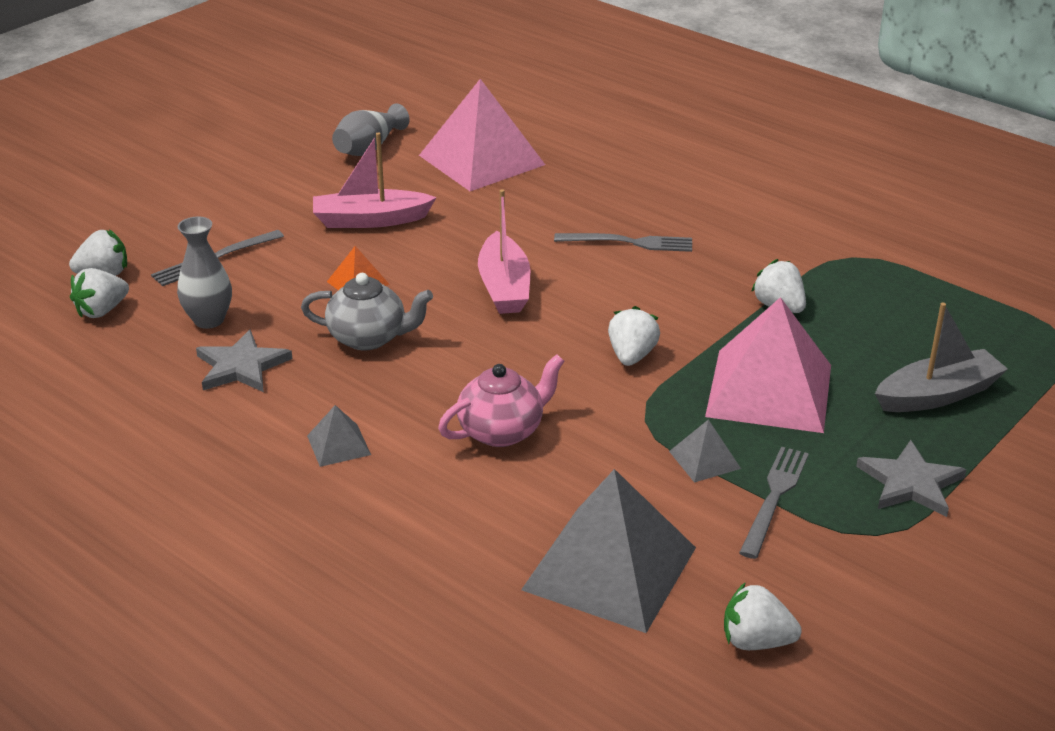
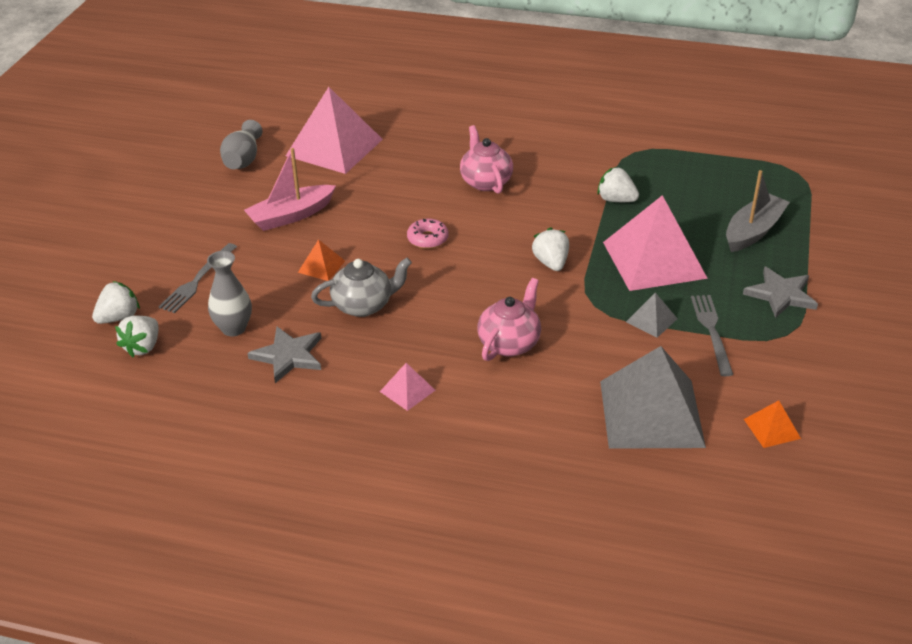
camera: 25 degrees left, 5 degrees up
grey pyramid [307,405,371,467] -> pink pyramid [380,363,435,411]
pink boat [478,189,530,314] -> pink donut [407,219,449,249]
grey fork [554,233,692,252] -> pink teapot [460,125,513,194]
white strawberry [724,582,802,650] -> orange pyramid [744,400,801,448]

